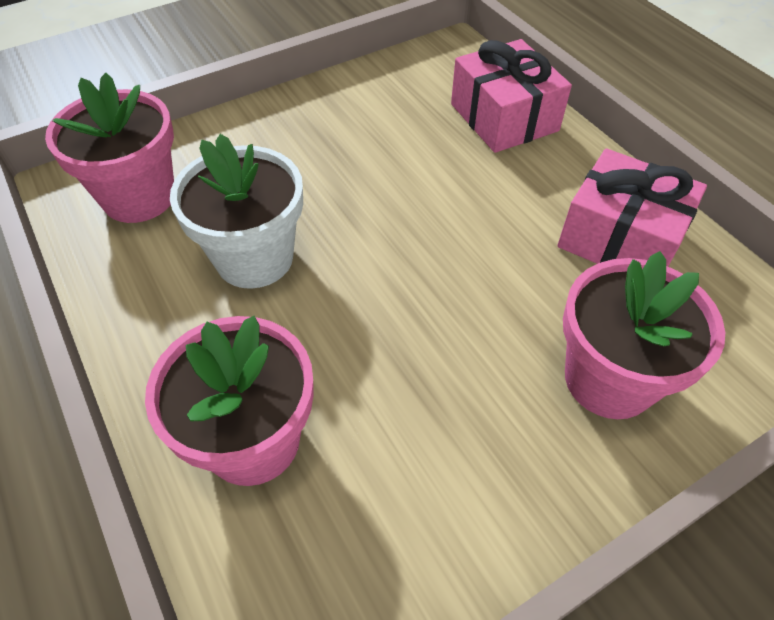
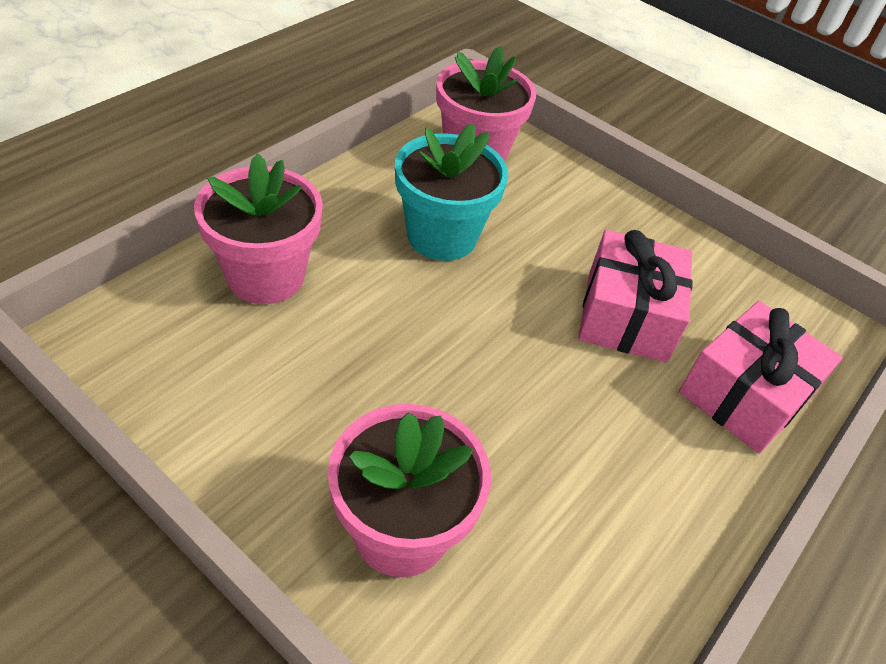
camera: 65 degrees right, 5 degrees down
white flower pot [170,134,303,289] -> turquoise flower pot [395,123,508,261]
pink gift [557,148,707,266] -> pink gift moved to [578,230,693,363]

